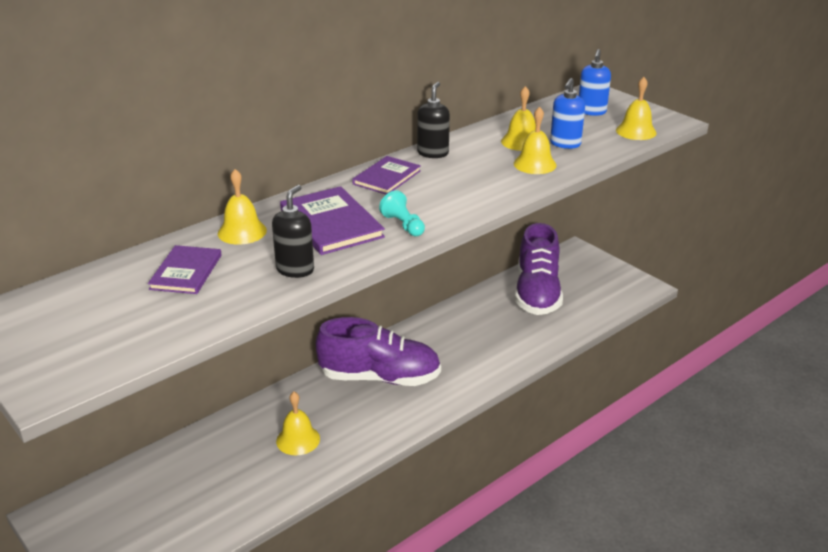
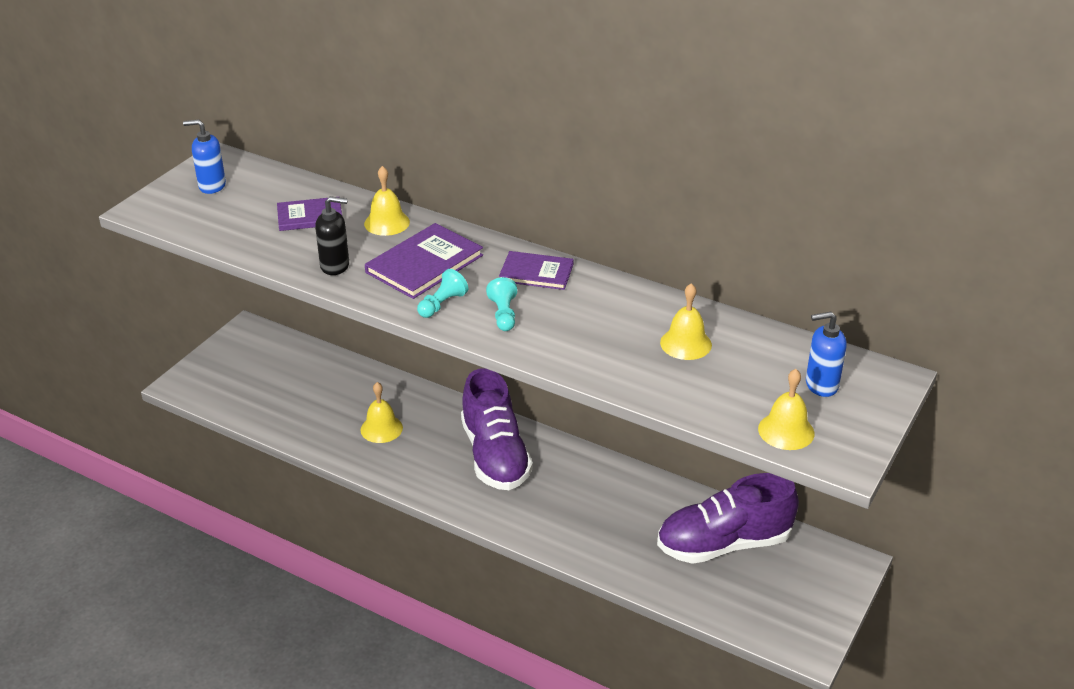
camera: 70 degrees right, 5 degrees up
black soap dispenser [417,82,450,158] -> none
yellow bell [514,107,557,174] -> none
blue soap dispenser [550,78,585,149] -> blue soap dispenser moved to [183,119,226,194]
none -> turquoise pawn [486,277,517,331]

